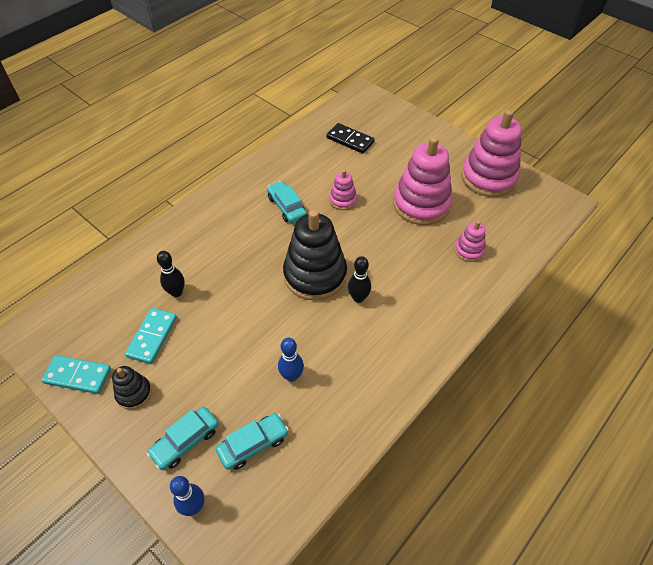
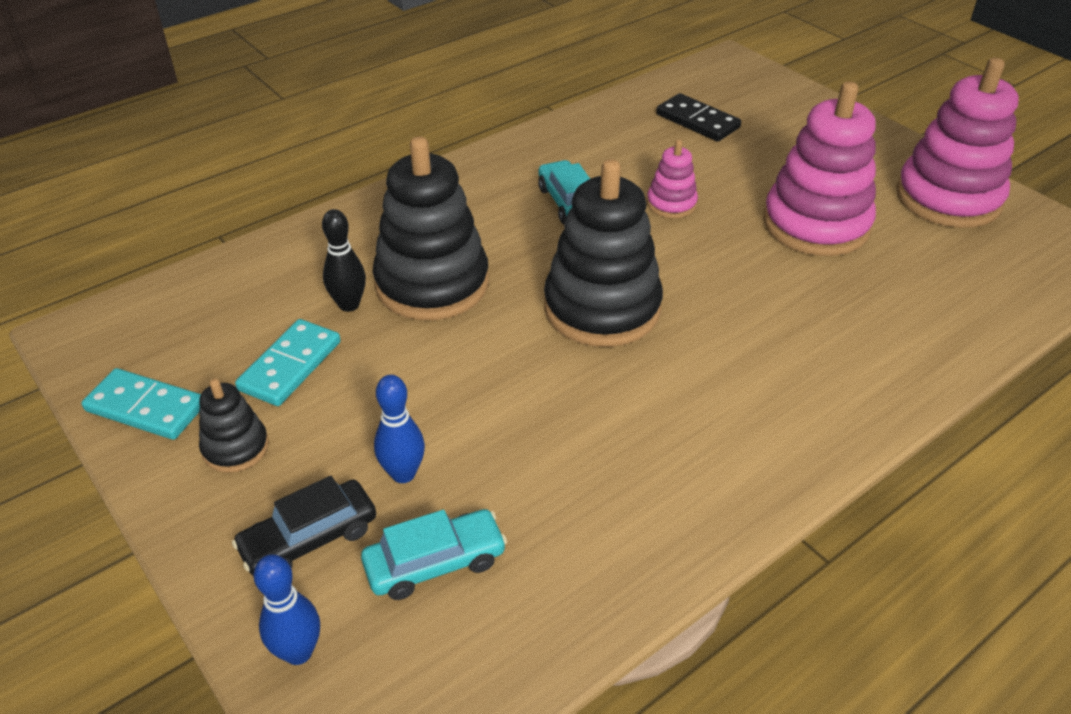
camera: 10 degrees right, 10 degrees down
turquoise car [147,407,219,470] -> black car [232,476,376,576]
blue bowling pin [278,338,304,382] -> blue bowling pin moved to [374,375,425,483]
black bowling pin [348,256,371,303] -> none
pink stacking toy [455,221,486,262] -> none
none -> black stacking toy [373,136,489,320]

